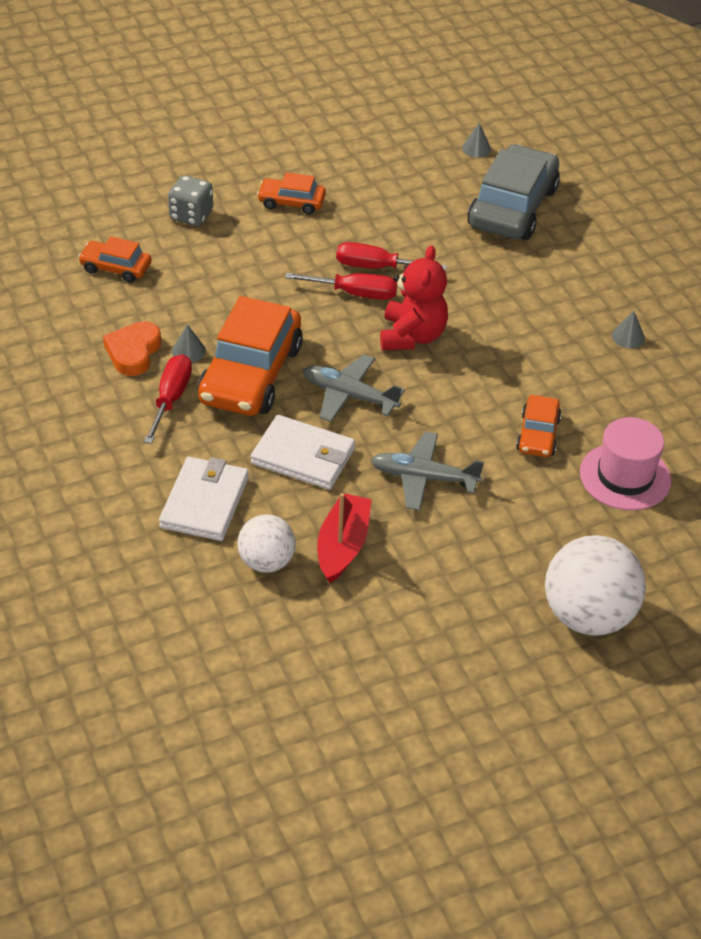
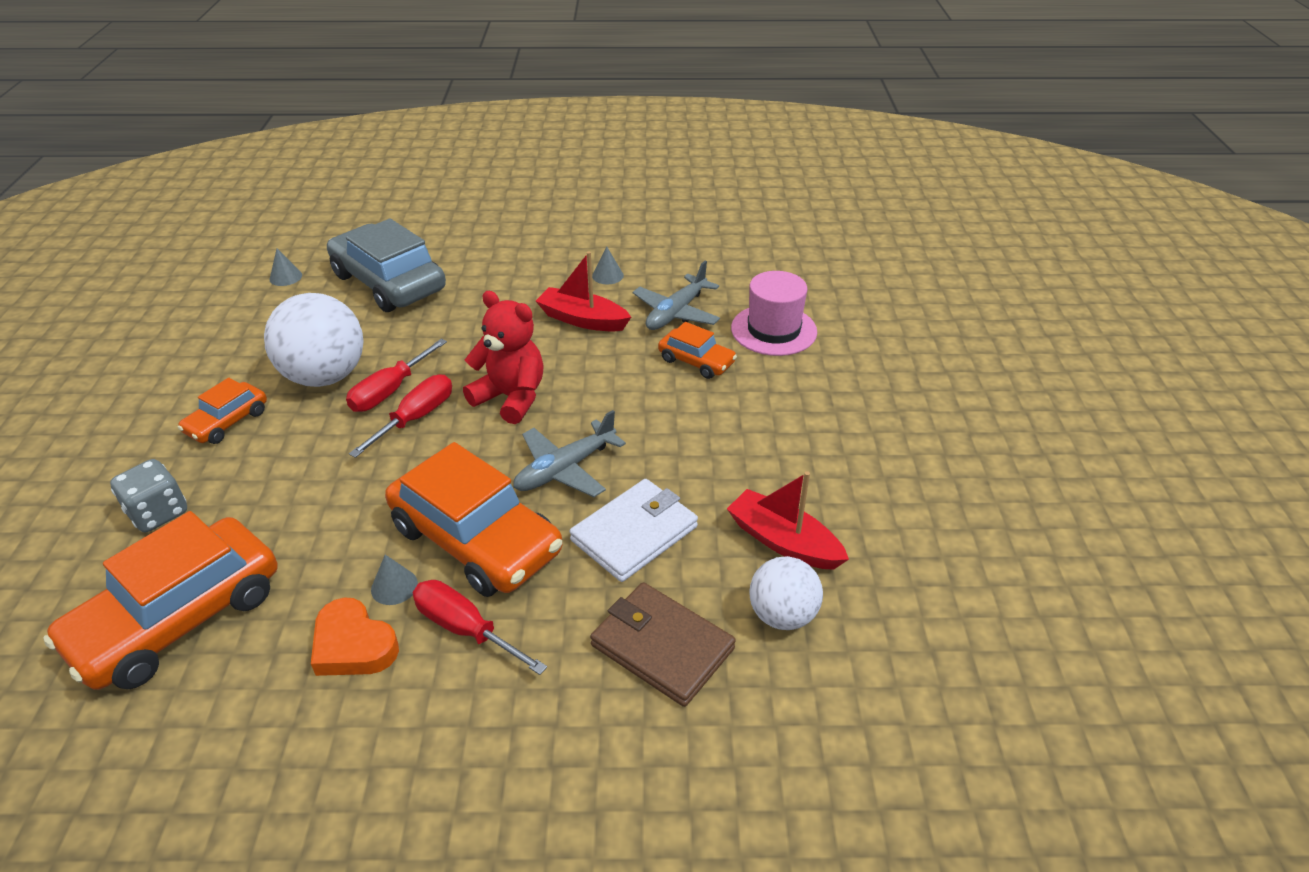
camera: 65 degrees left, 5 degrees down
orange car [78,236,152,283] -> orange car [43,511,277,690], size x1.97
white wallet [159,457,249,541] -> brown wallet [590,582,736,707]
grey plane [371,432,484,511] -> grey plane moved to [633,261,720,330]
white ball [545,535,646,636] -> white ball moved to [264,293,364,387]
none -> red boat [536,251,631,332]

